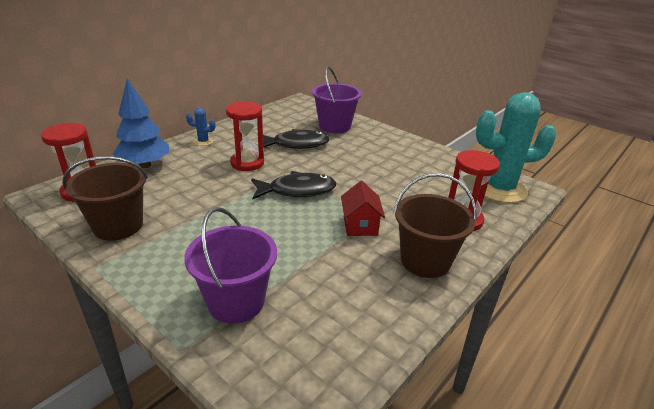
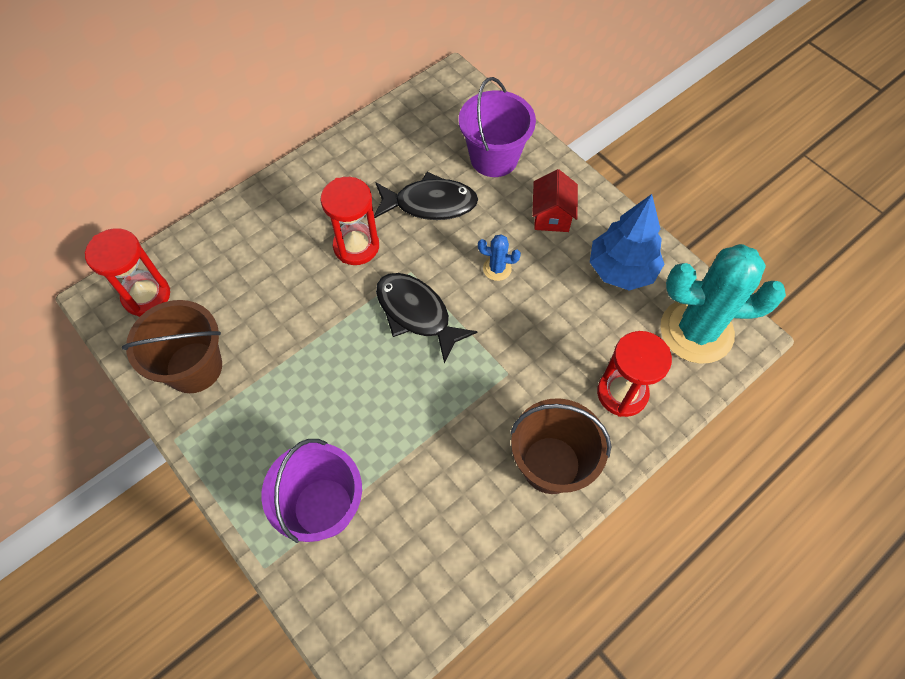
camera: 10 degrees right, 30 degrees up
blue tree [113,78,169,169] -> blue tree moved to [590,194,664,291]
blue cactus [186,108,216,146] -> blue cactus moved to [478,234,521,281]
black fish [251,171,336,199] -> black fish turned 135 degrees counterclockwise [376,273,478,364]
red house [341,181,385,236] -> red house moved to [532,169,578,232]

